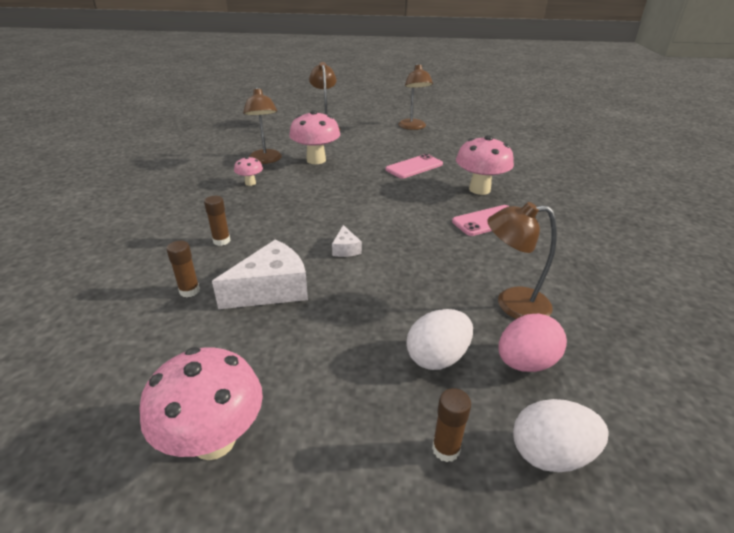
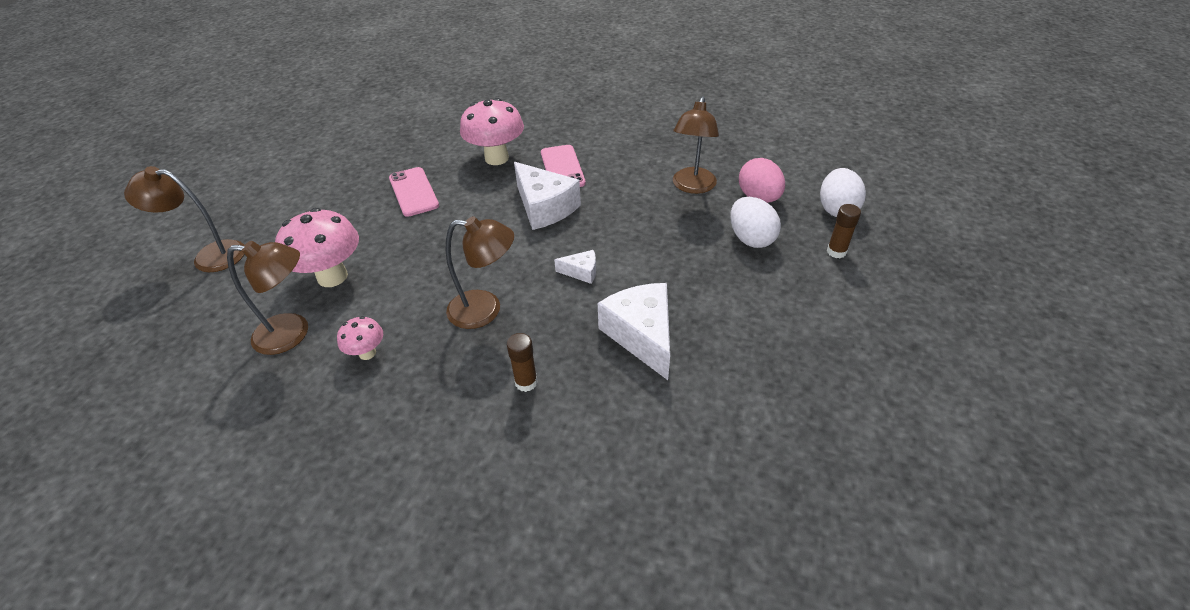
camera: 75 degrees left, 10 degrees up
pink mushroom [139,347,263,460] -> none
brown glue stick [166,241,200,297] -> none
brown lamp [398,63,433,130] -> brown lamp moved to [446,216,514,329]
none -> white cheese [514,162,581,230]

